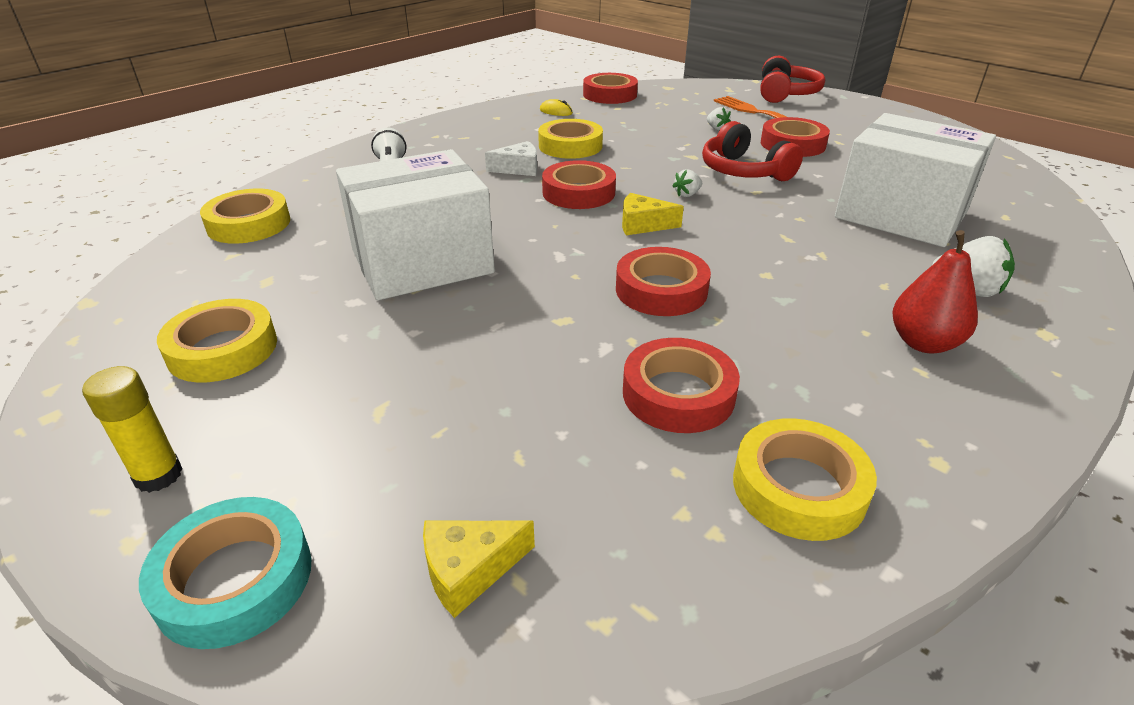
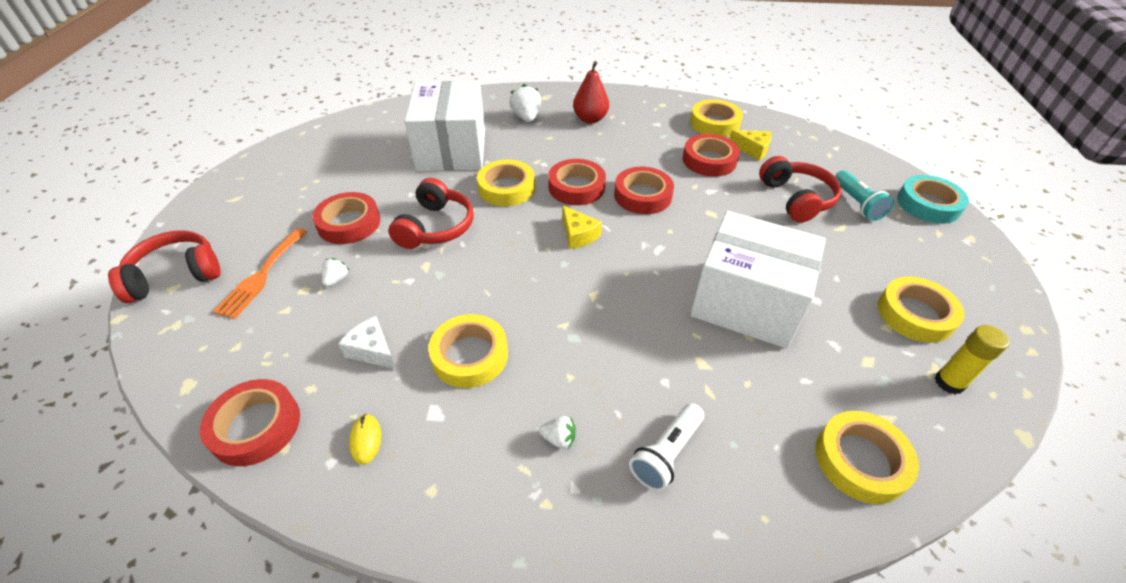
camera: 130 degrees left, 10 degrees up
yellow glue stick [82,366,183,493] -> yellow glue stick moved to [935,325,1009,394]
yellow cheese [423,520,535,618] -> yellow cheese moved to [729,130,772,161]
white cheese [485,141,537,176] -> white cheese moved to [338,316,396,369]
red tape [542,160,616,209] -> red tape moved to [548,159,606,205]
white strawberry [673,169,702,197] -> white strawberry moved to [539,416,576,449]
none -> yellow tape [477,159,535,206]
none -> red headphones [759,156,842,223]
none -> turquoise flashlight [835,170,894,221]

